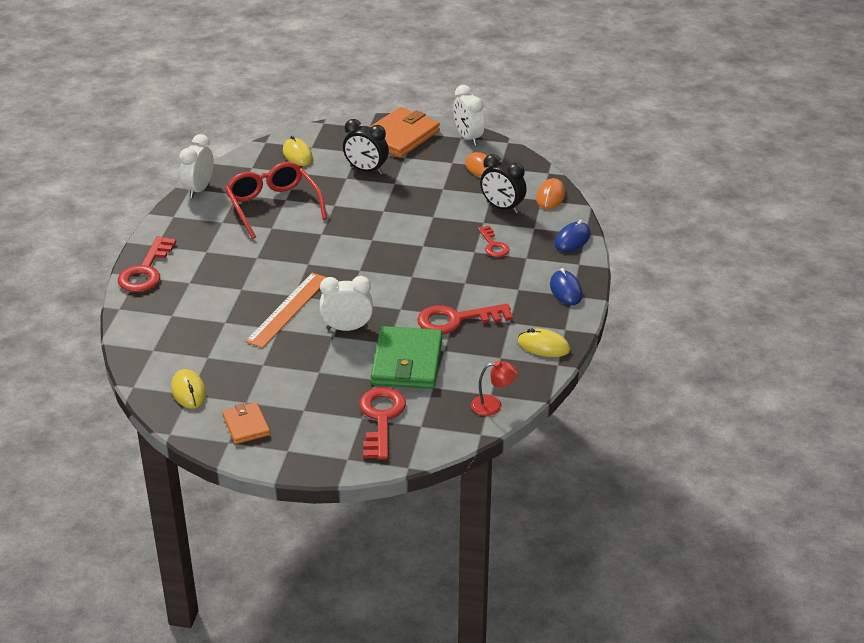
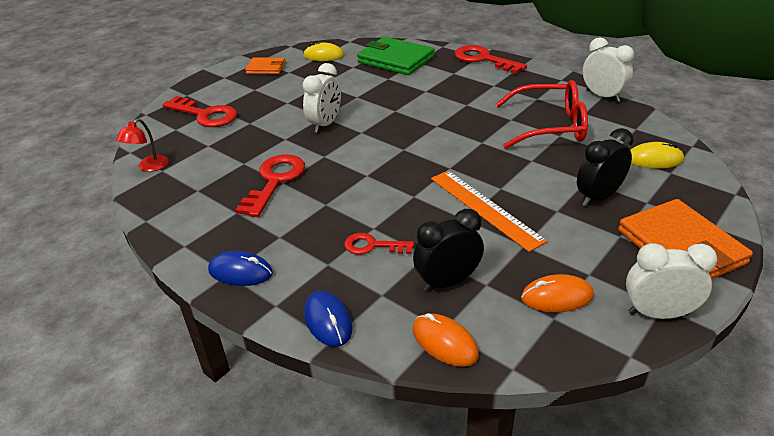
camera: 120 degrees right, 0 degrees up
orange ruler [245,273,327,348] -> orange ruler moved to [431,171,547,252]
green wallet [371,326,442,389] -> green wallet moved to [357,37,435,75]
yellow mouse [518,328,570,357] -> none

